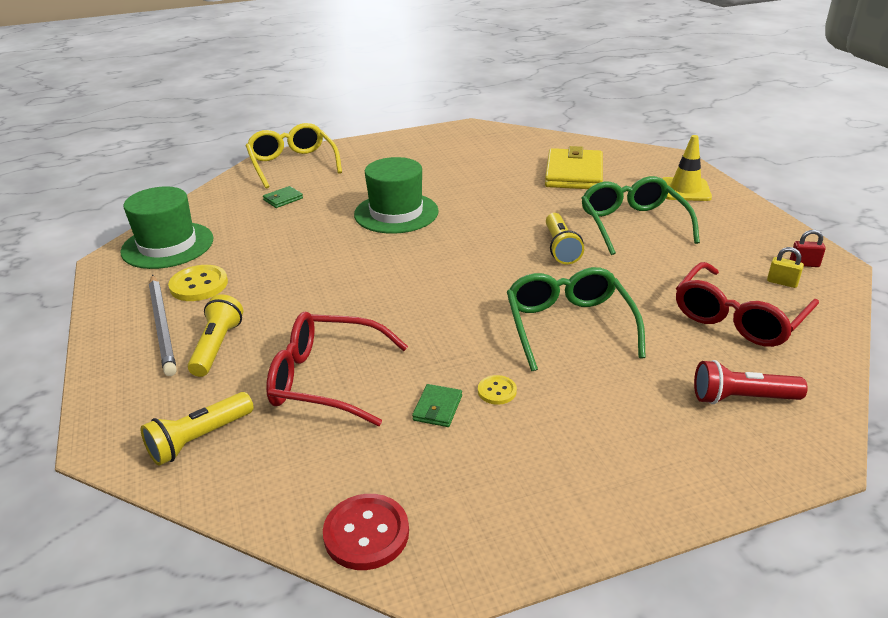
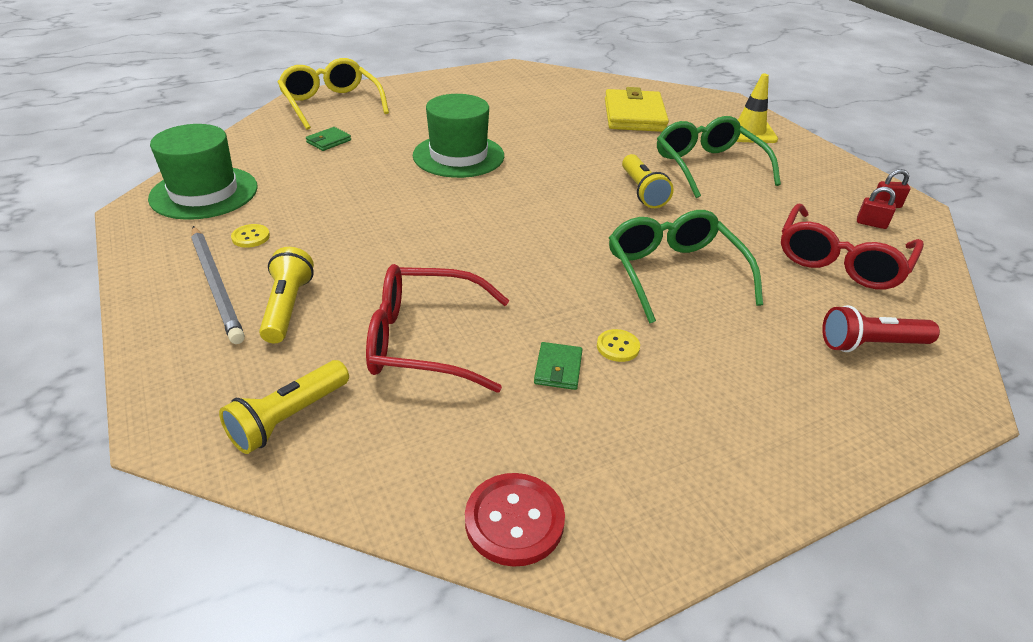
camera: 10 degrees left, 5 degrees up
yellow button [168,265,228,301] -> yellow button [231,224,270,248], size x0.56
yellow padlock [767,247,804,288] -> red padlock [857,187,896,229]

